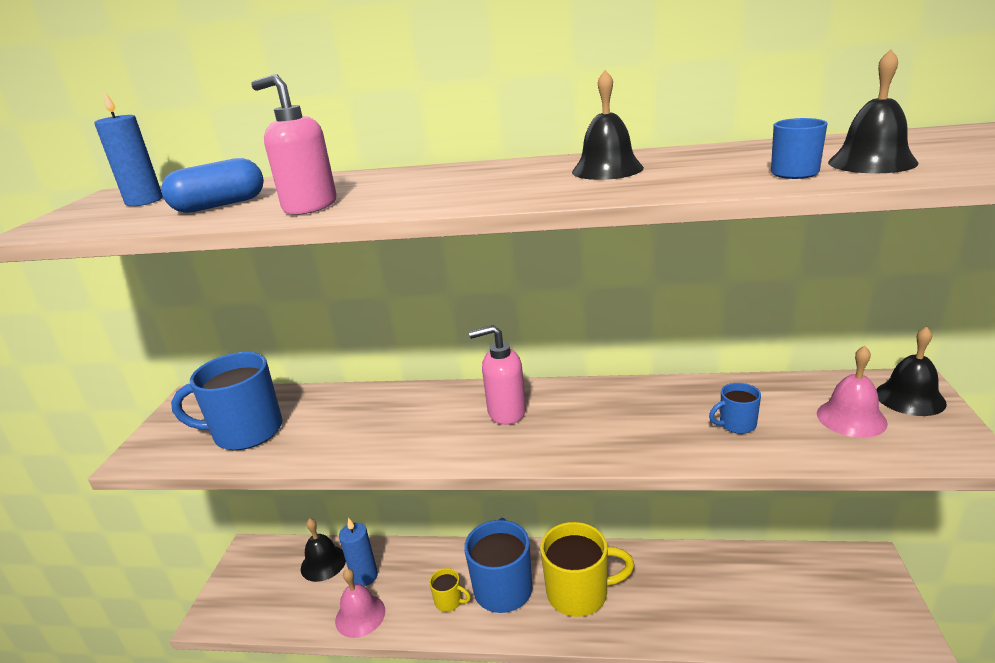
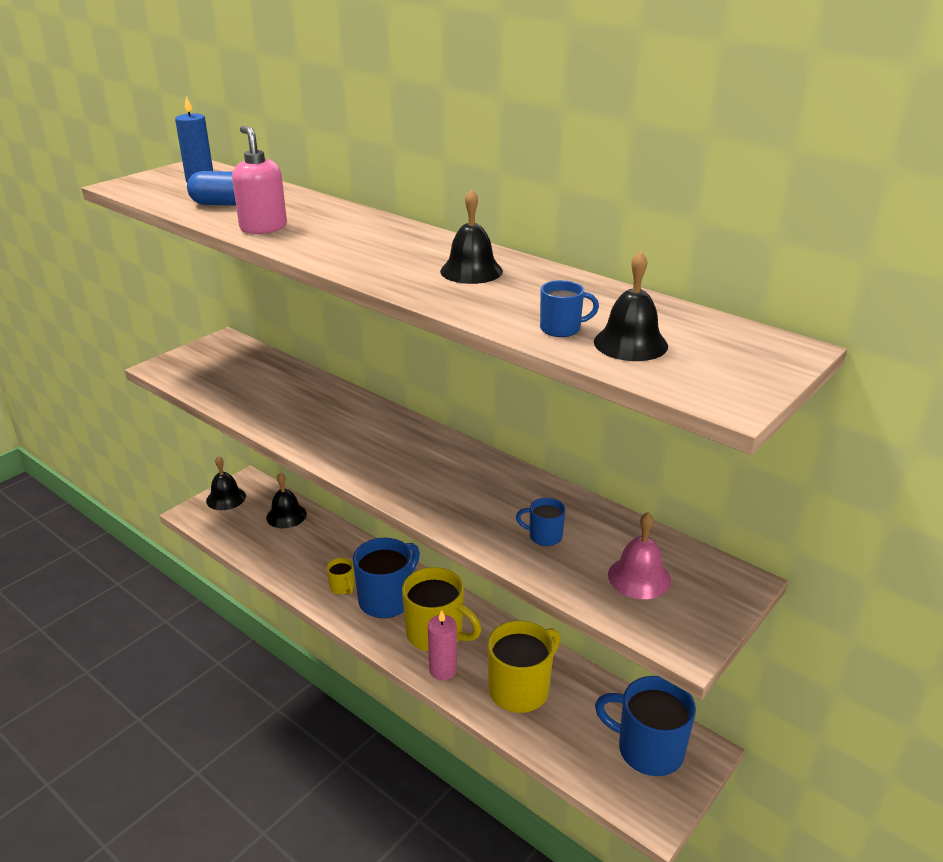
camera: 30 degrees right, 5 degrees up
blue mug [171,352,283,450] -> blue mug moved to [595,676,696,776]
pink bell [335,568,385,638] -> none
blue candle [339,518,378,586] -> none
pink soap dispenser [469,325,526,425] -> none
black bell [876,326,947,416] -> black bell moved to [206,456,246,510]
none -> pink candle [428,610,457,680]
none -> yellow mug [487,621,560,713]

